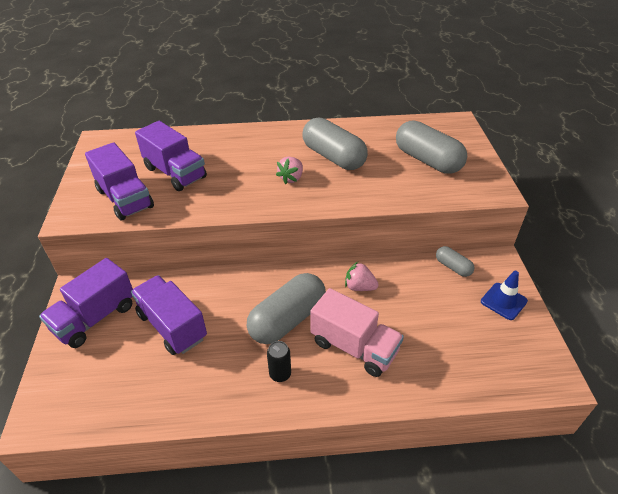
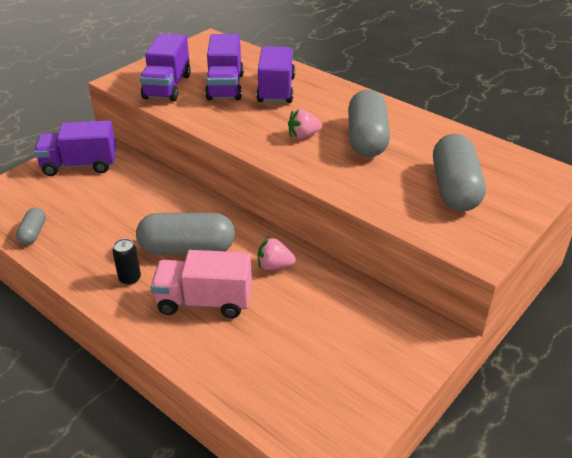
camera: 45 degrees right, 5 degrees down
purple truck [131,275,207,355] -> purple truck moved to [256,46,295,103]
pink truck [310,288,404,377] -> pink truck turned 105 degrees clockwise [151,250,252,318]
pink strawberry [345,262,379,291] -> pink strawberry turned 60 degrees counterclockwise [258,237,296,270]
grey capsule [436,246,475,277] -> grey capsule moved to [16,208,46,245]
blue traffic cone [481,271,528,320] -> none

